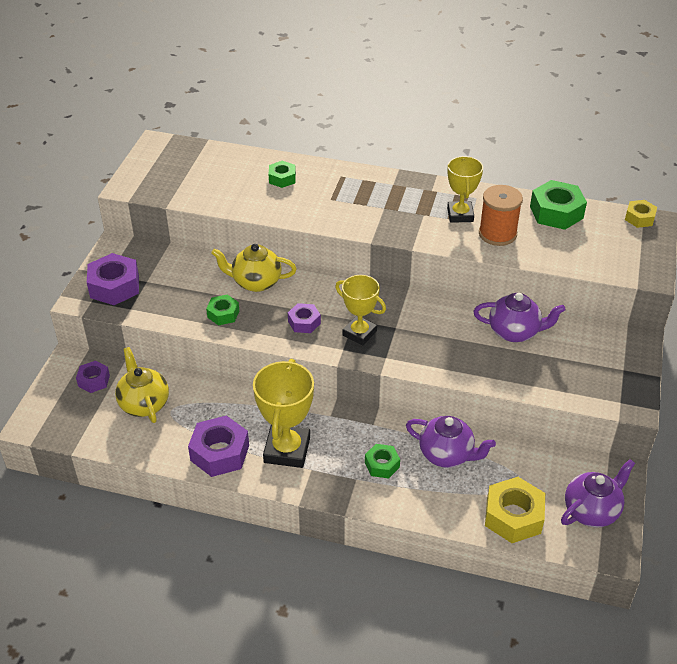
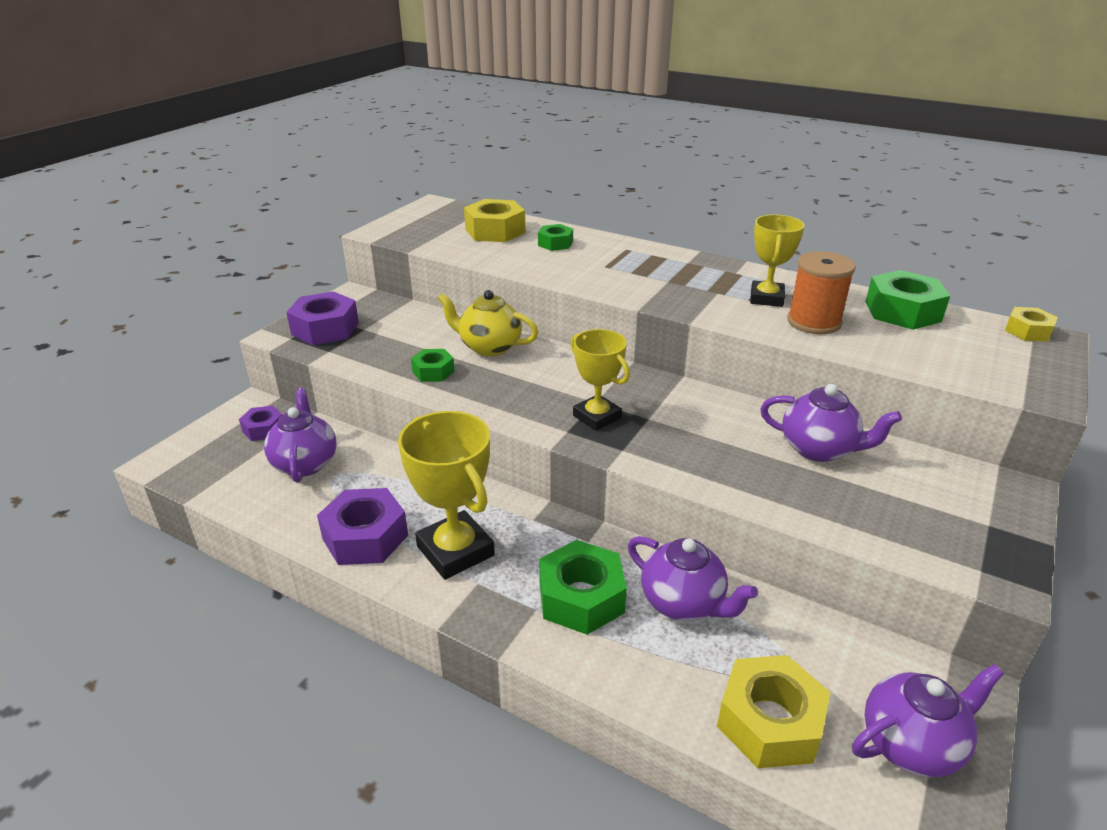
camera: 15 degrees right, 10 degrees down
yellow teapot [115,347,169,423] -> purple teapot [264,388,337,483]
yellow trophy [253,359,314,468] -> yellow trophy turned 60 degrees counterclockwise [398,411,495,580]
purple nut [288,303,321,333] -> none
green nut [365,444,400,478] -> green nut [539,540,627,635], size x1.73
none -> yellow nut [464,199,525,242]

